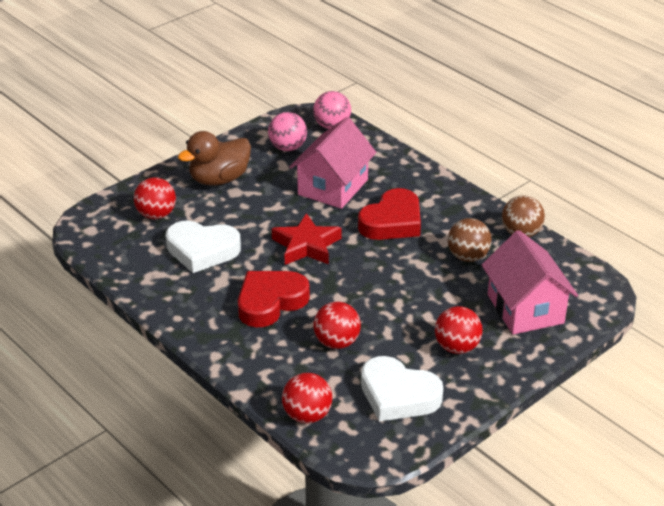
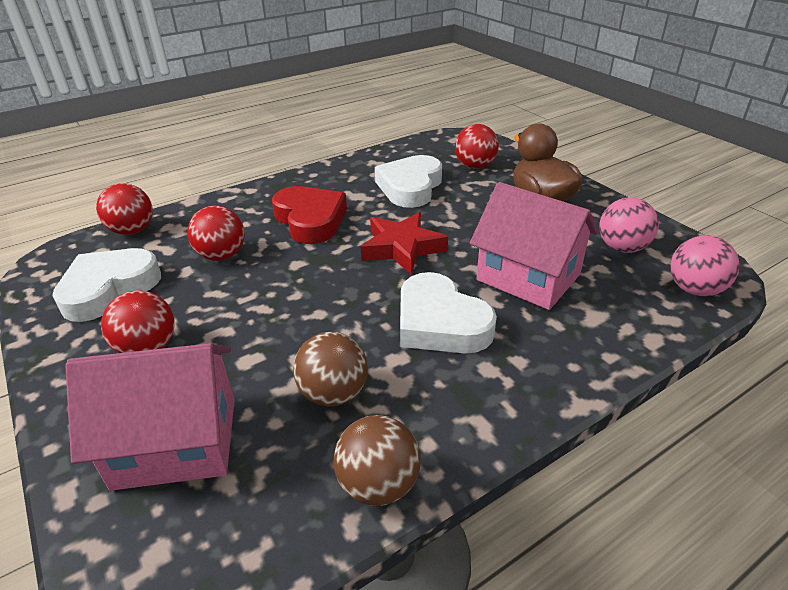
camera: 100 degrees right, 0 degrees up
red heart [358,188,421,240] -> white heart [400,272,497,353]

